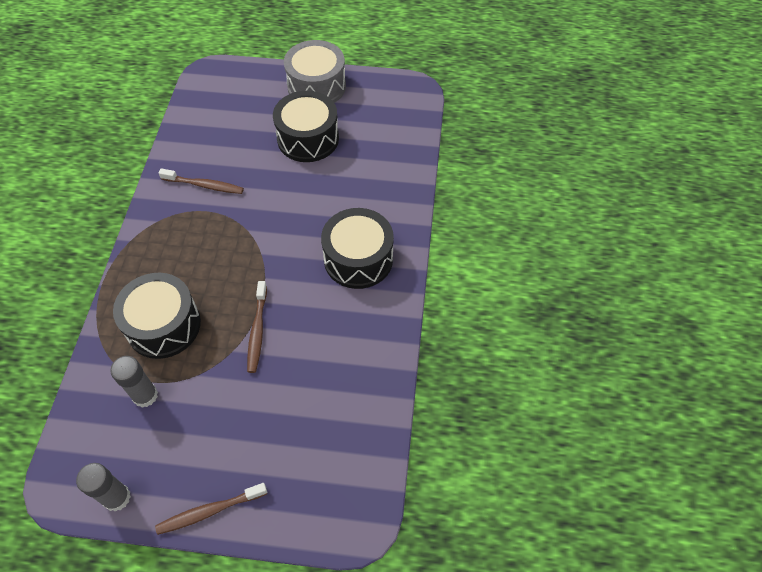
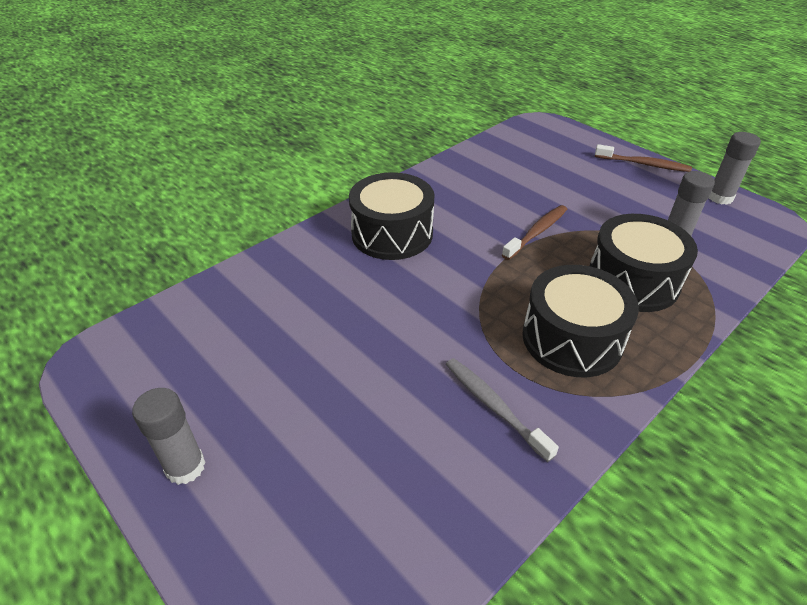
camera: 140 degrees left, 15 degrees down
brown toothbrush [159,168,244,194] -> grey toothbrush [446,358,559,462]
black drum [273,91,339,162] -> black drum moved to [522,265,639,377]
grey drum [284,40,346,103] -> grey glue stick [132,388,206,485]

